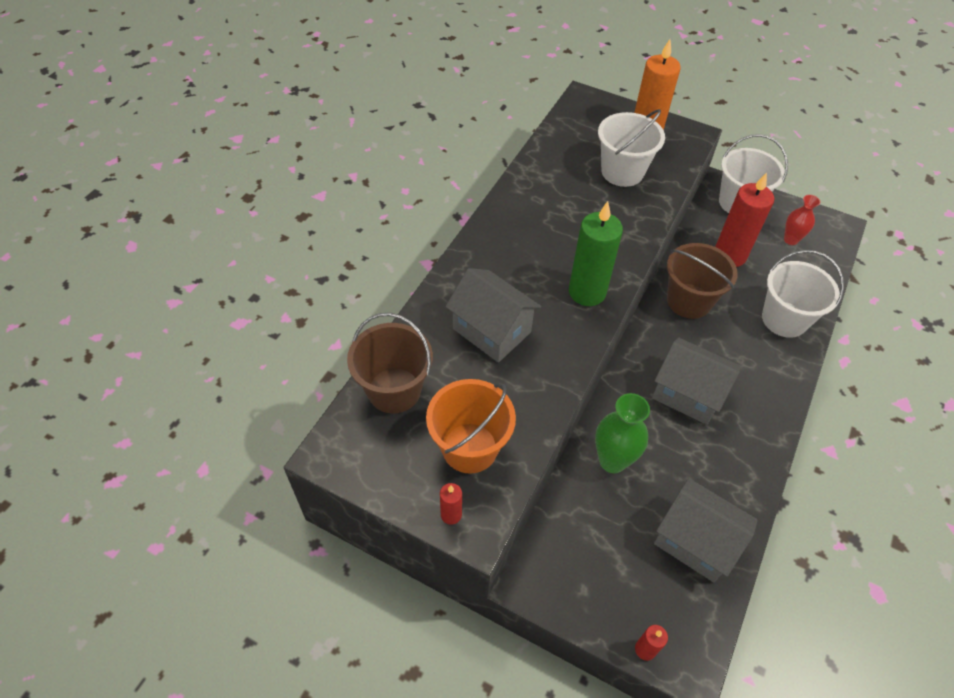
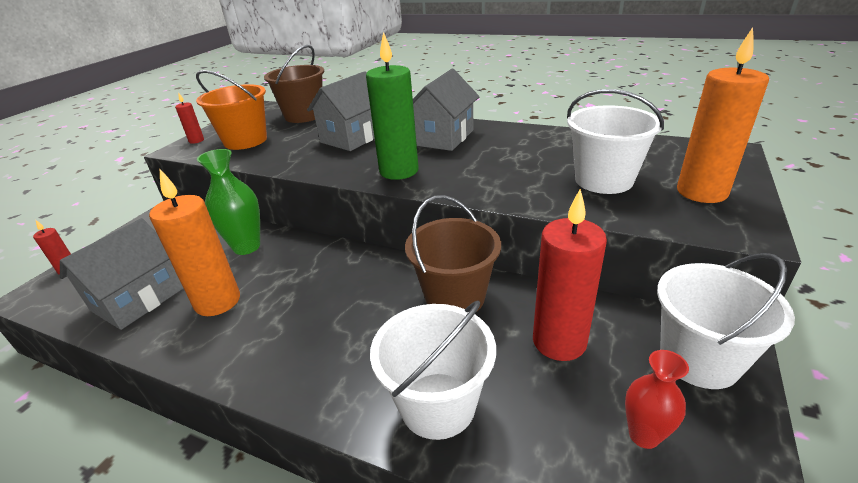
camera: 90 degrees right, 20 degrees down
grey house [652,338,741,425] -> grey house moved to [413,69,480,151]
none -> orange candle [149,169,240,316]

